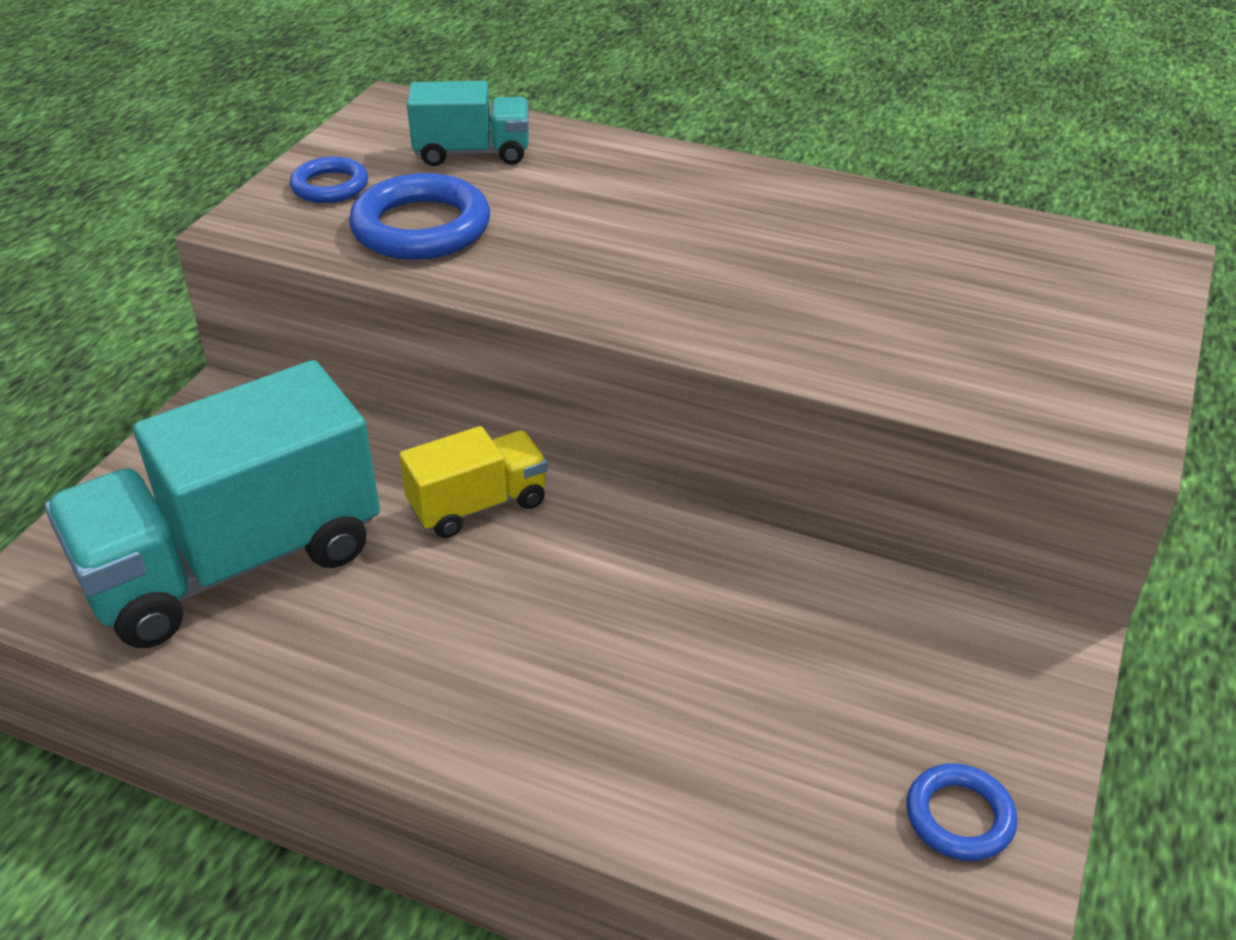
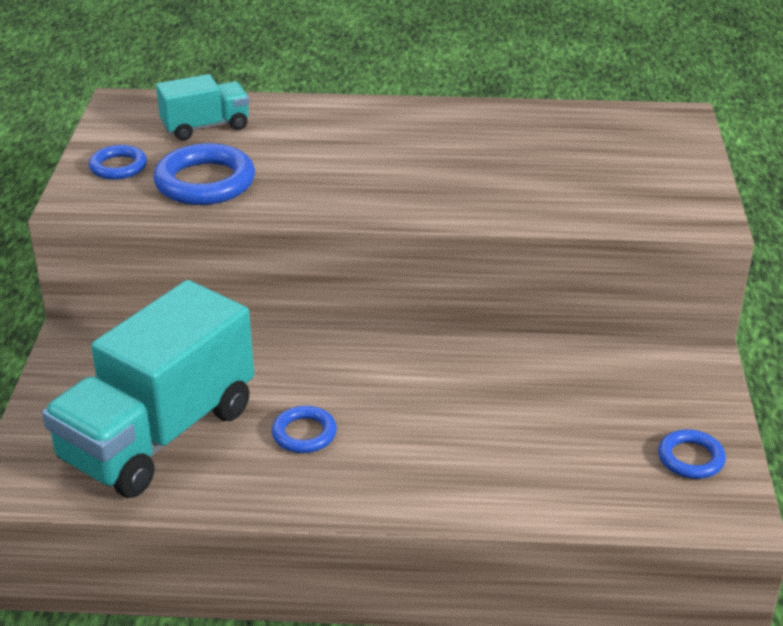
camera: 20 degrees left, 5 degrees down
yellow truck [399,426,548,538] -> none
none -> blue ring [272,406,337,453]

